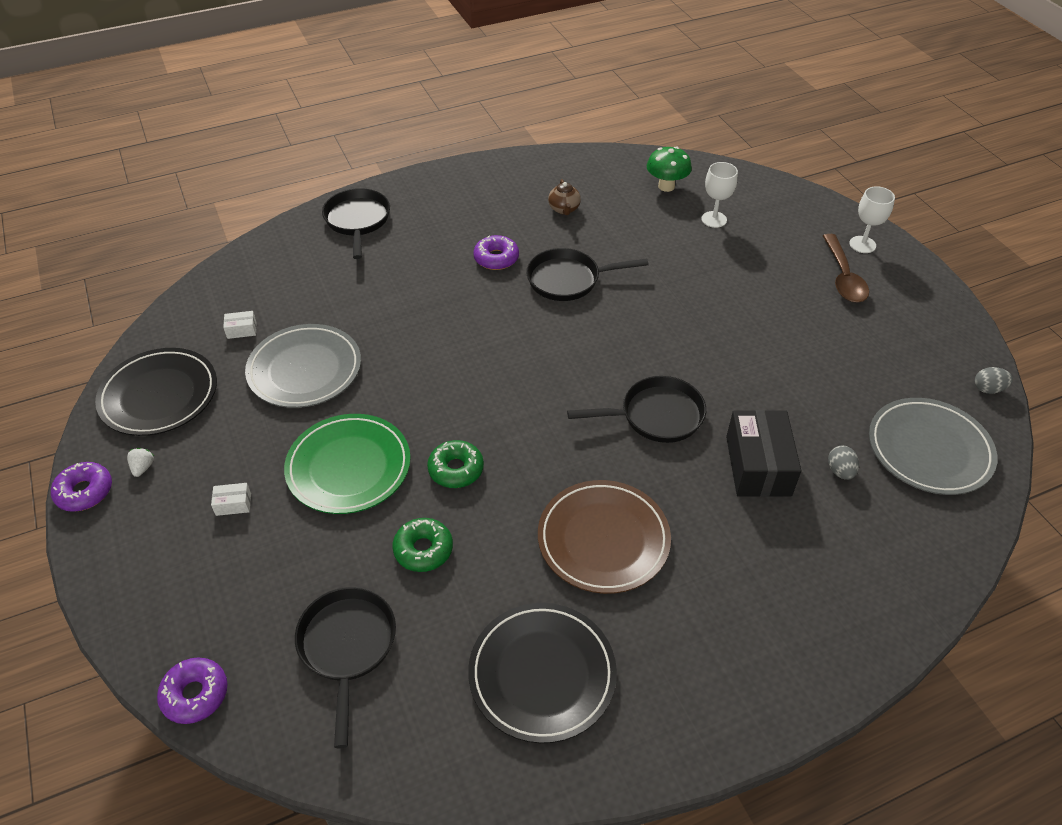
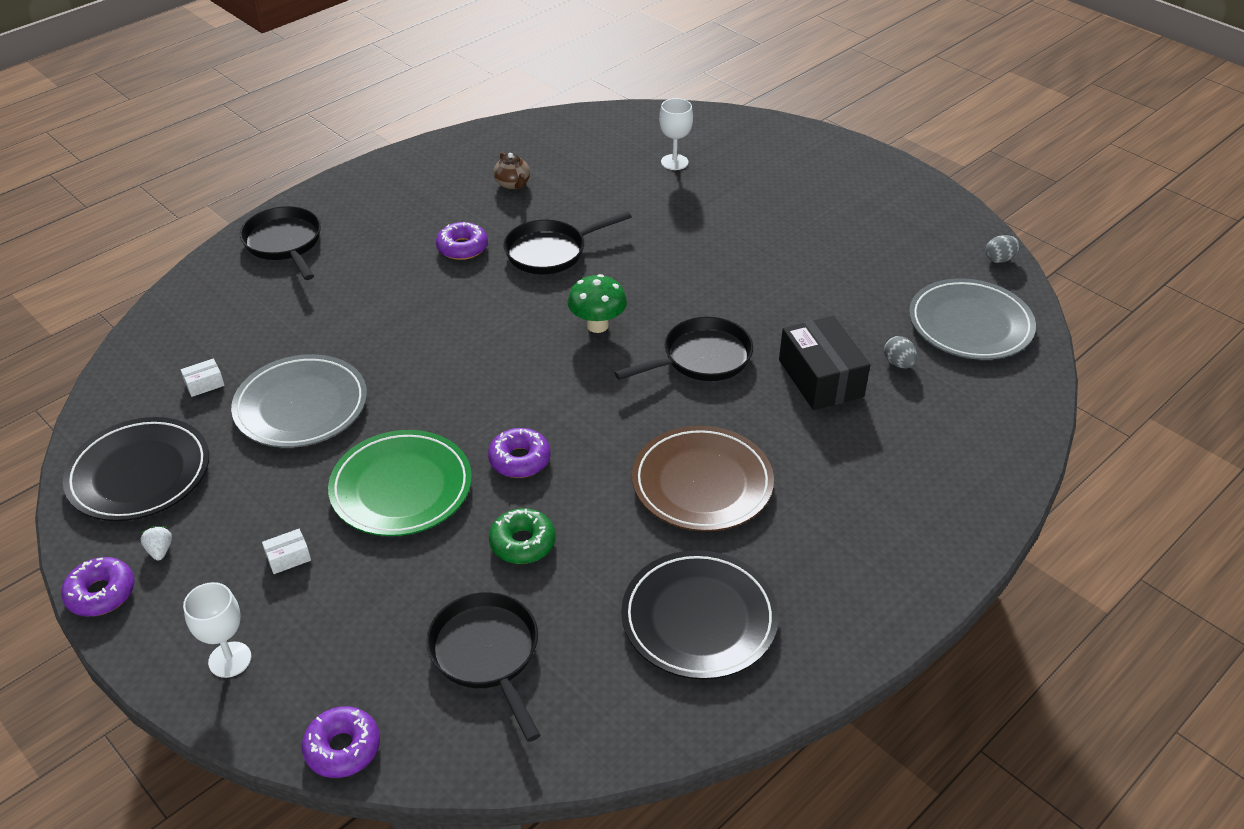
camera: 20 degrees left, 5 degrees down
green donut [427,440,484,488] -> purple donut [488,428,551,478]
green mushroom [646,146,692,192] -> green mushroom moved to [568,274,627,333]
brown spoon [823,234,869,303] -> none
white goblet [849,186,895,253] -> white goblet moved to [183,582,251,678]

